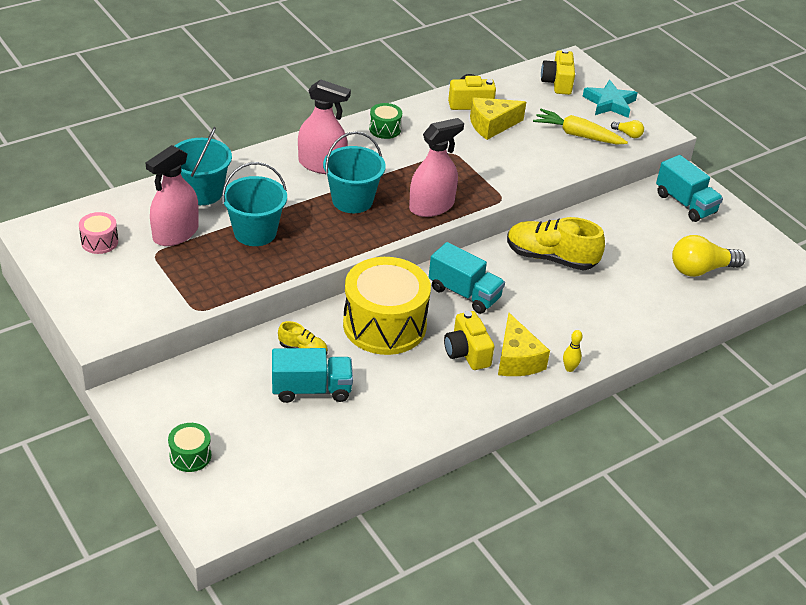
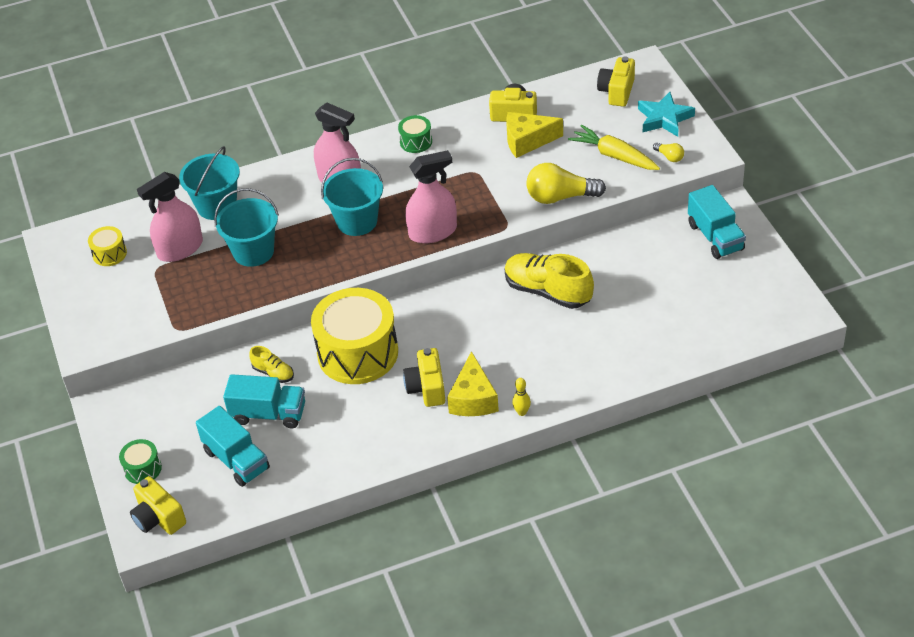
camera: 20 degrees right, 5 degrees up
pink drum [79,212,118,254] -> yellow drum [88,226,127,266]
turquoise truck [429,242,505,314] -> turquoise truck moved to [196,406,270,487]
yellow light bulb [672,235,745,277] -> yellow light bulb moved to [526,163,606,204]
none -> yellow camera [130,476,186,535]

